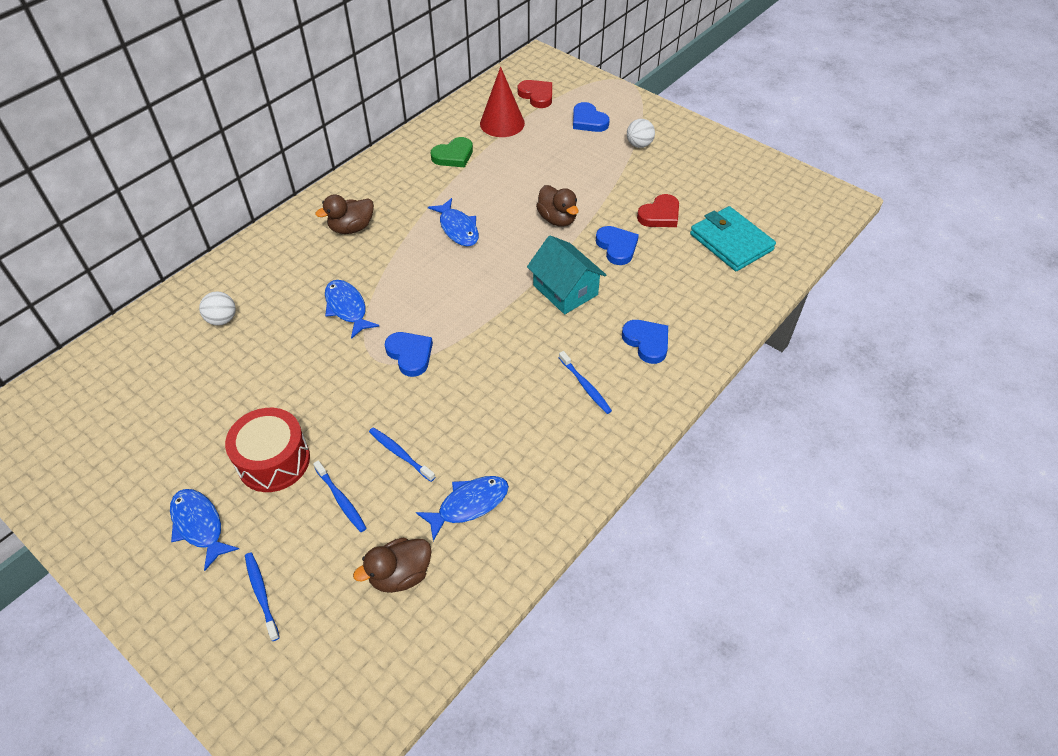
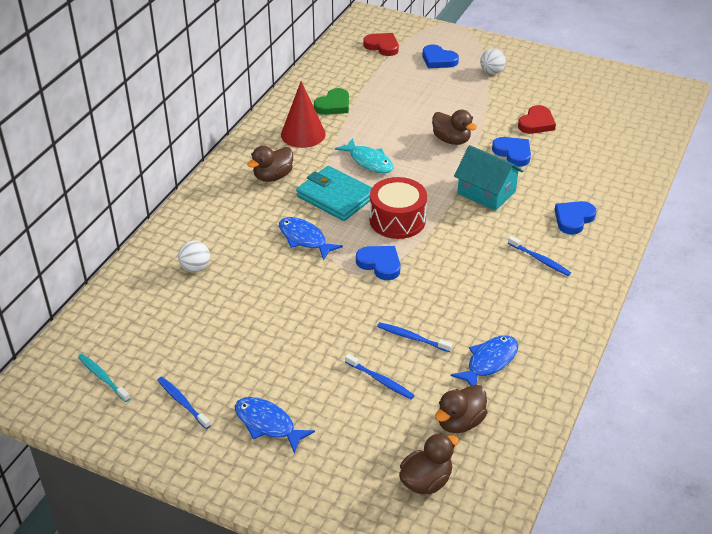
camera: 15 degrees left, 10 degrees down
red drum [225,408,310,492] -> red drum moved to [370,177,427,239]
blue toothbrush [245,553,280,641] -> blue toothbrush moved to [158,377,211,429]
blue fish [428,198,479,247] -> turquoise fish [335,138,393,173]
red cone [480,67,525,137] -> red cone moved to [281,81,326,148]
blue heart [622,320,668,364] -> blue heart turned 90 degrees counterclockwise [555,201,596,235]
turquoise wallet [690,206,776,271] -> turquoise wallet moved to [296,166,372,221]
none -> turquoise toothbrush [78,354,130,402]
none -> brown duck [399,433,459,494]

